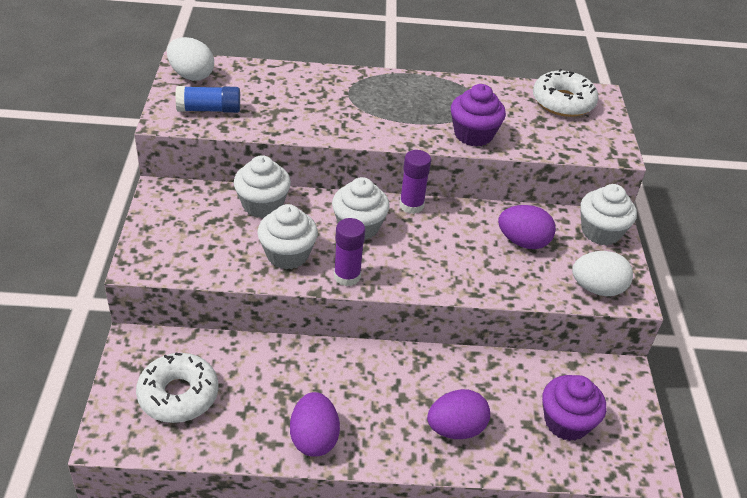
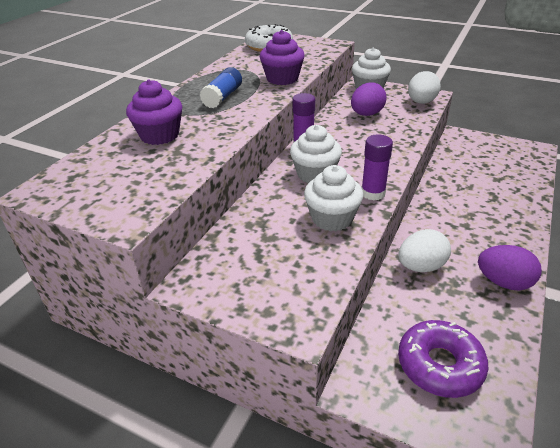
camera: 60 degrees left, 5 degrees down
white donut [136,353,218,423] -> purple donut [398,320,489,398]
white egg [167,37,214,81] -> white egg moved to [398,229,451,272]
blue glue stick [176,86,240,113] -> blue glue stick moved to [200,67,242,108]
white cupcake [234,155,291,218] -> none
purple egg [427,389,490,439] -> none
purple cupcake [542,375,606,441] -> purple cupcake moved to [126,79,182,145]

